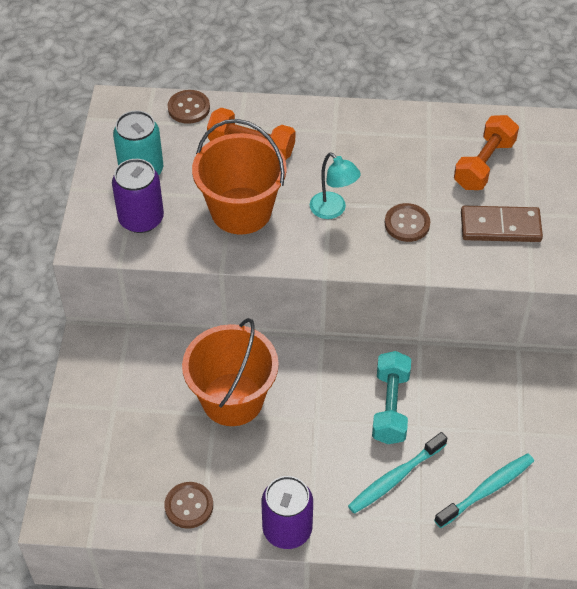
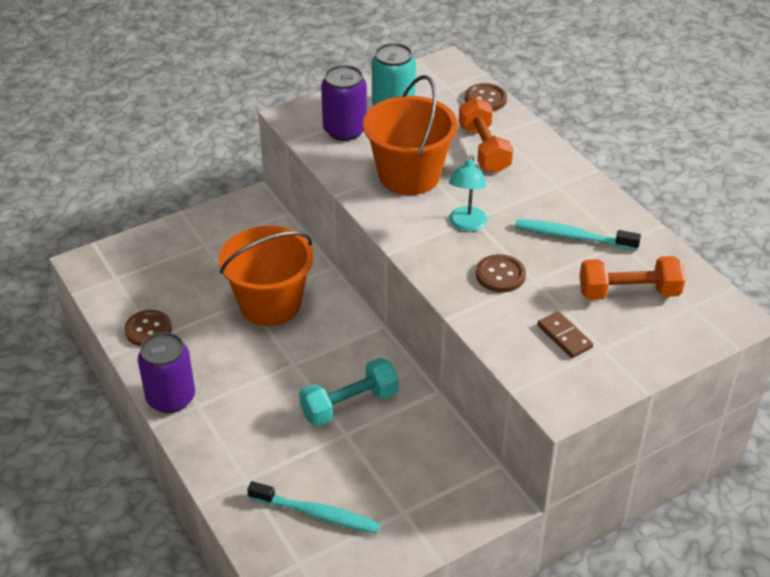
camera: 55 degrees right, 10 degrees down
turquoise toothbrush [348,432,447,514] -> turquoise toothbrush moved to [515,219,641,251]
brown domino [461,206,543,242] -> brown domino [537,311,593,358], size x0.62

